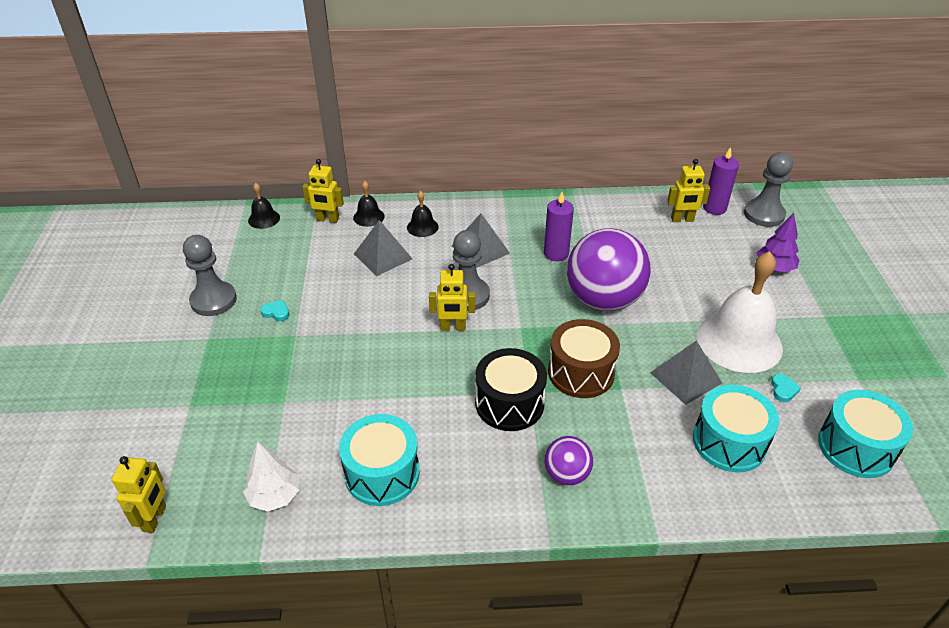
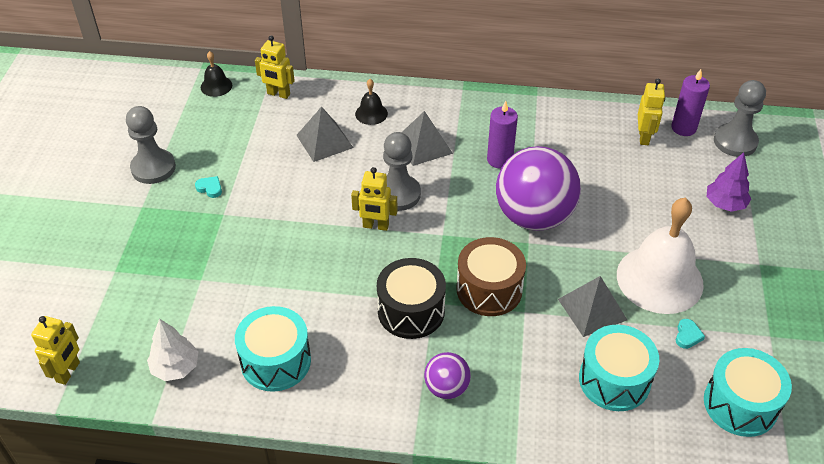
camera: 10 degrees right, 5 degrees up
black bell [353,181,385,227] -> none
yellow robot [667,159,710,222] -> yellow robot turned 90 degrees counterclockwise [638,79,665,145]

